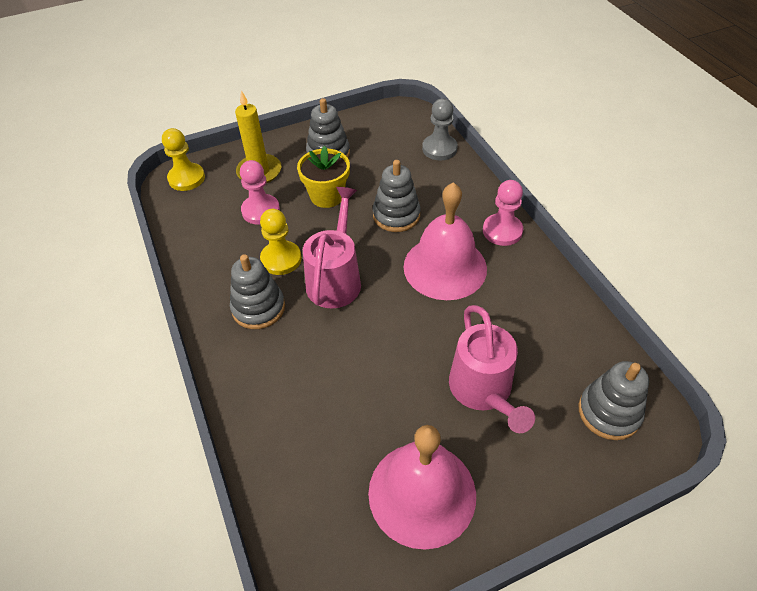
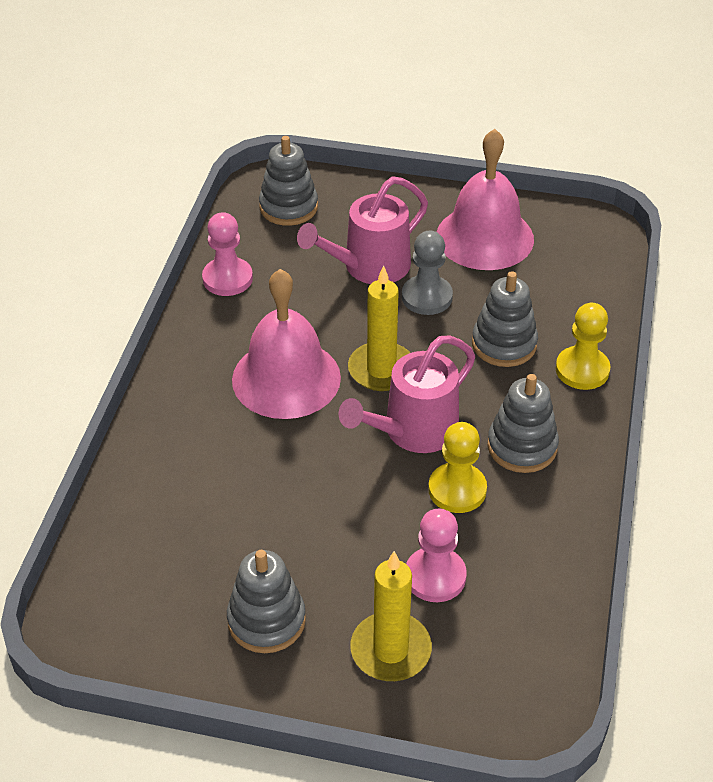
camera: 145 degrees left, 5 degrees down
yellow pawn [162,128,205,191] -> yellow pawn moved to [555,303,610,390]
yellow flower pot [297,146,350,208] -> none
grey stacking toy [373,160,421,232] -> grey stacking toy moved to [472,271,538,367]
grey pawn [422,99,458,160] -> grey pawn moved to [402,231,453,315]
pink watering can [449,305,535,433] -> pink watering can turned 150 degrees counterclockwise [297,176,428,284]
pink pawn [483,180,523,246] -> pink pawn moved to [202,212,253,296]
none -> yellow candle [348,265,410,391]

